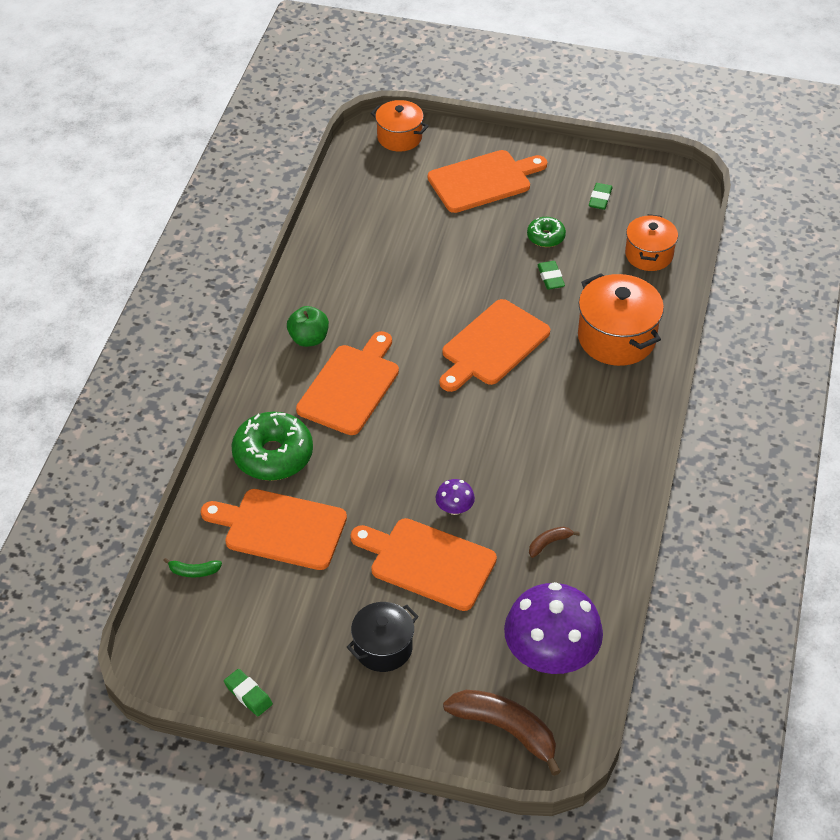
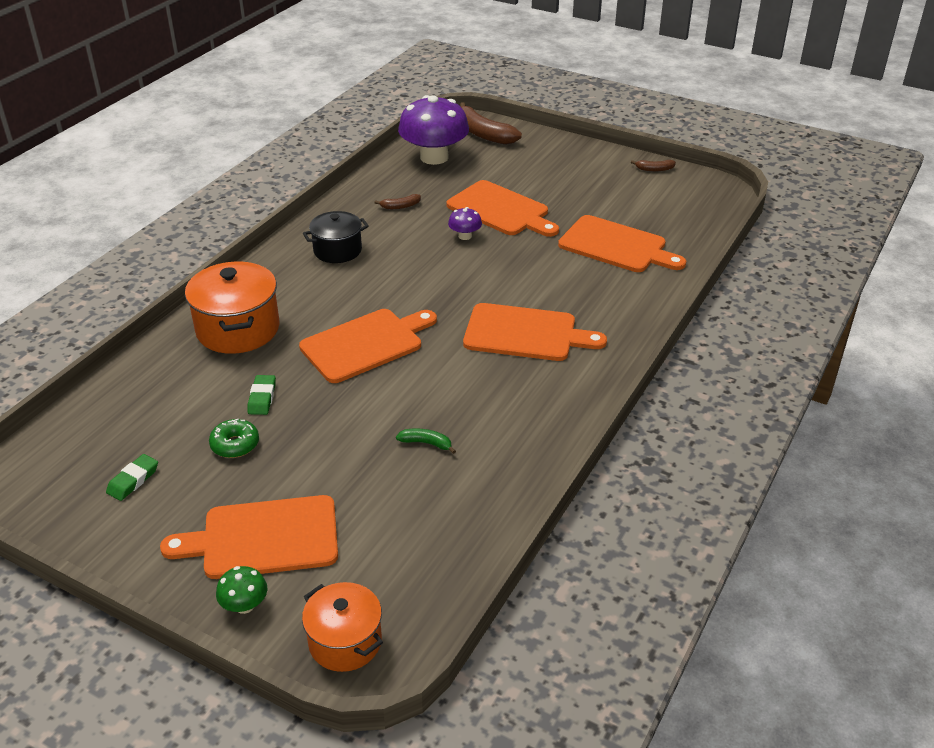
camera: 165 degrees left, 10 degrees down
green banana [163,558,222,577] -> green banana moved to [396,428,456,454]
green eraser [224,669,273,716] -> brown banana [631,160,676,172]
green donut [232,412,313,481] -> none
green apple [287,306,329,347] -> none
orange cutting board [296,331,399,435] -> orange cutting board turned 120 degrees counterclockwise [463,303,607,361]
black pot [347,602,419,672] -> black pot moved to [303,211,369,263]
orange pot [625,214,678,271] -> none
none -> green mushroom [216,566,267,614]

